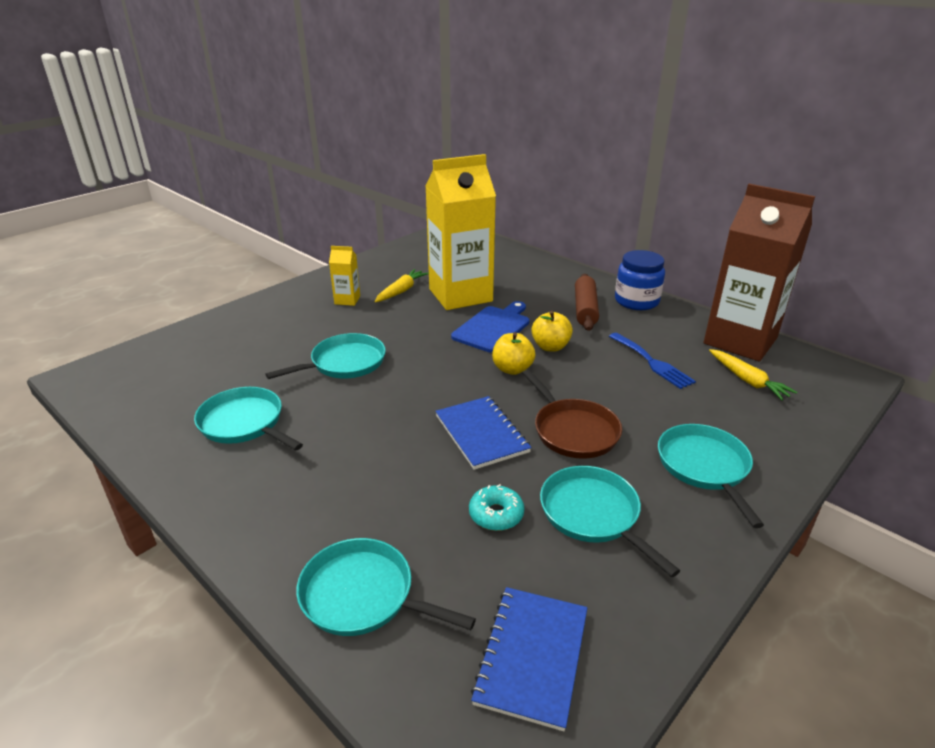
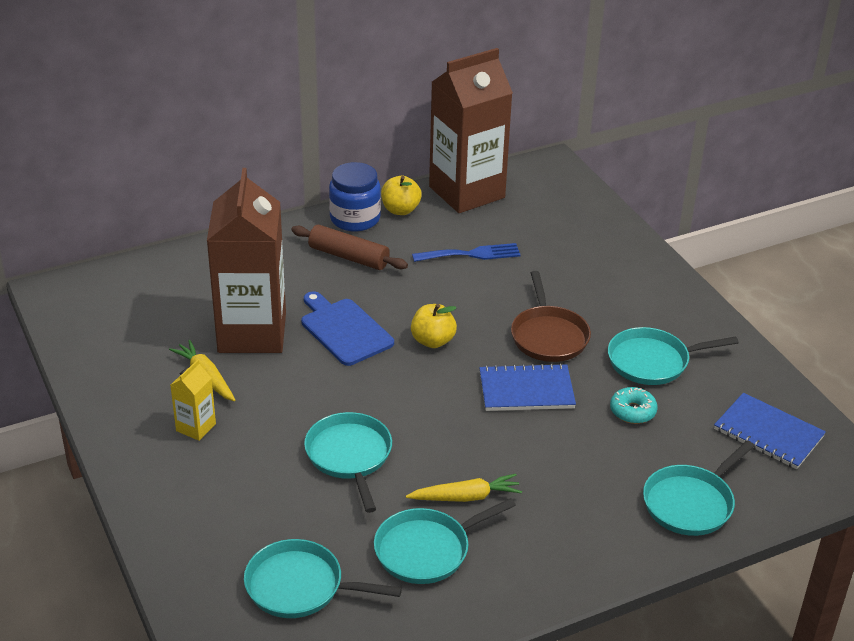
camera: 70 degrees left, 5 degrees up
yellow carton [425,154,496,310] -> brown carton [207,168,286,353]
brown pan [523,370,622,459] -> brown pan turned 90 degrees clockwise [511,271,591,362]
yellow apple [531,311,573,352] -> yellow apple moved to [381,176,422,215]
turquoise pan [658,424,764,528] -> turquoise pan moved to [244,539,402,618]
yellow carrot [709,349,797,401] -> yellow carrot moved to [406,474,522,502]

